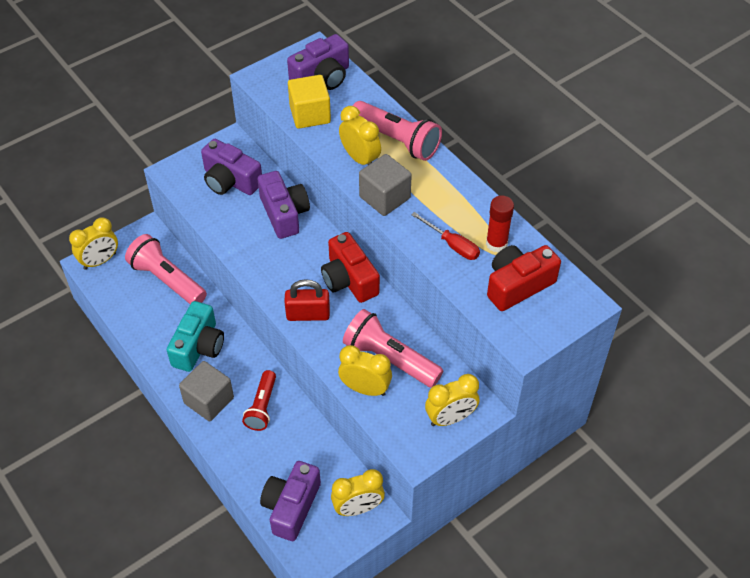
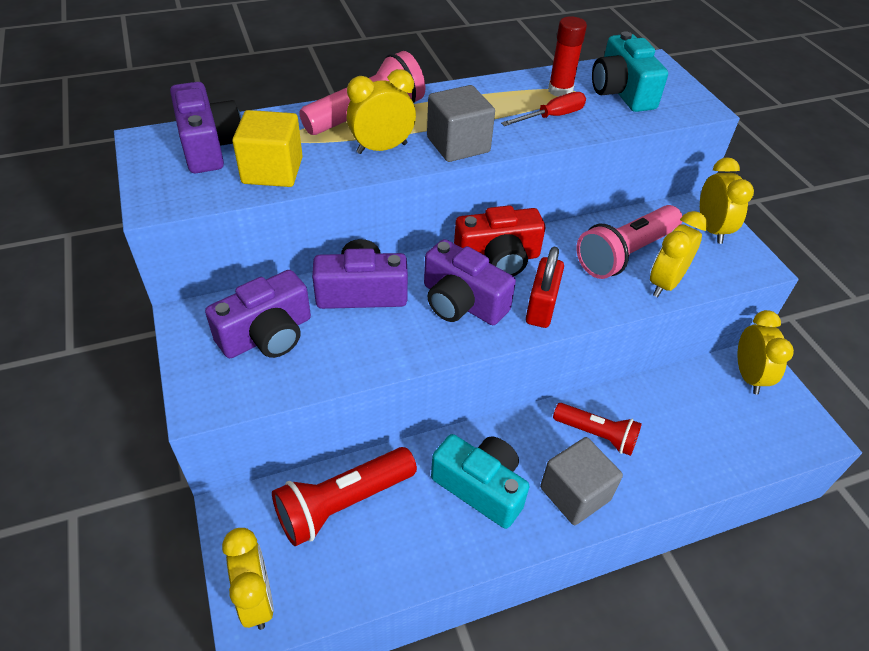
camera: 75 degrees left, 5 degrees down
pink flashlight [125,234,207,304] -> red flashlight [272,447,417,546]
purple camera [260,461,321,541] -> purple camera moved to [424,239,516,325]
red camera [487,245,561,311] -> turquoise camera [592,31,668,112]

